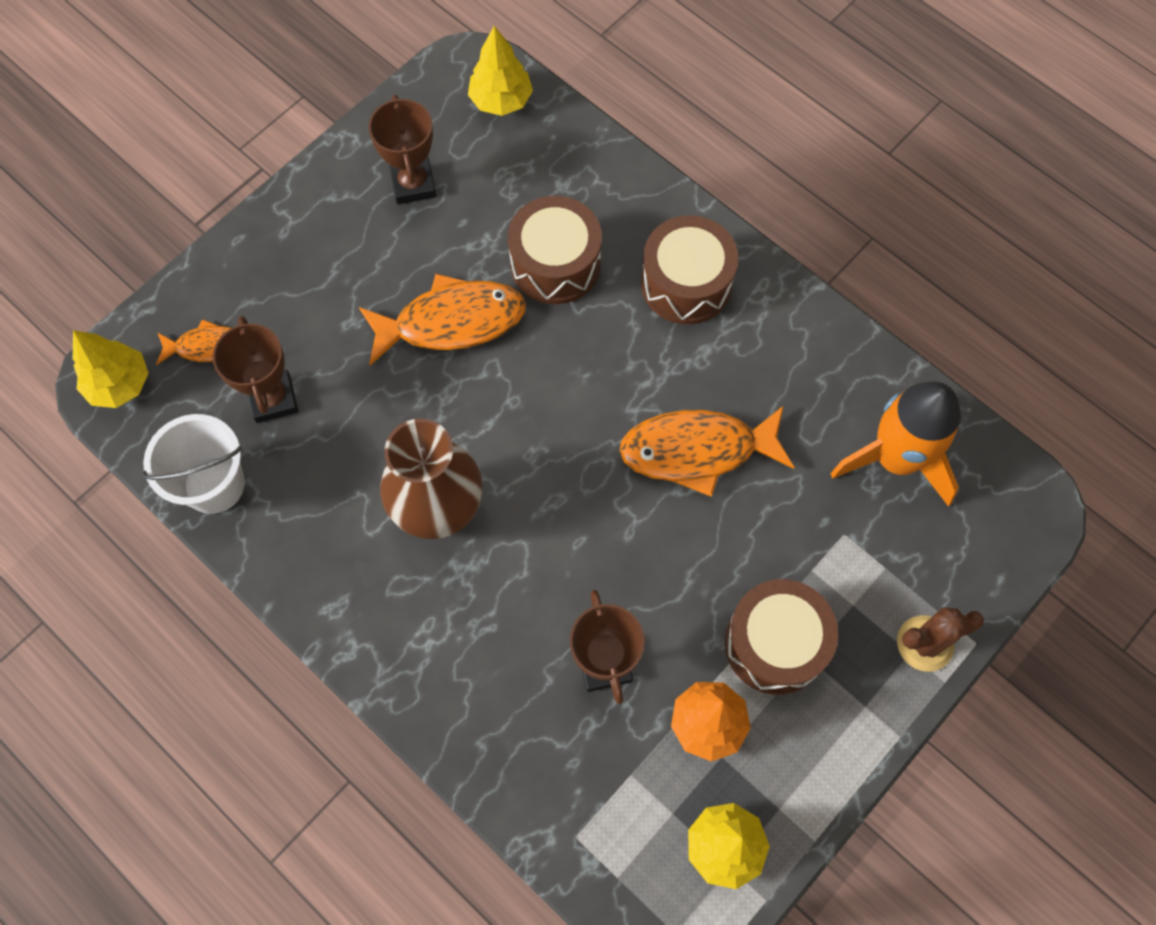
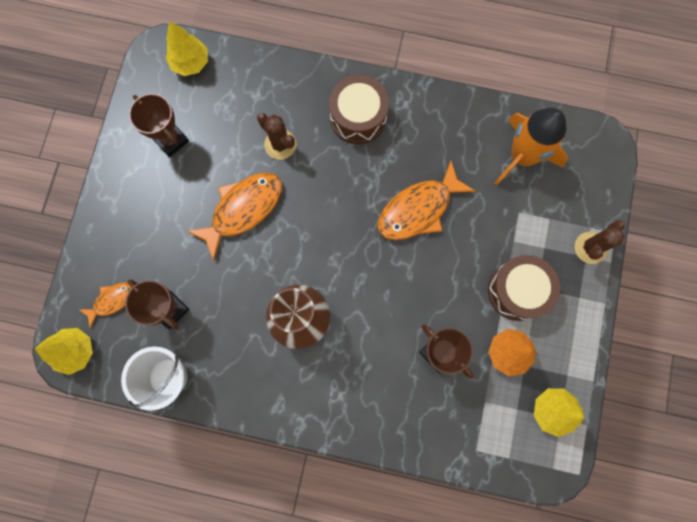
camera: 30 degrees left, 10 degrees up
brown drum [508,196,602,304] -> brown cactus [257,113,296,160]

